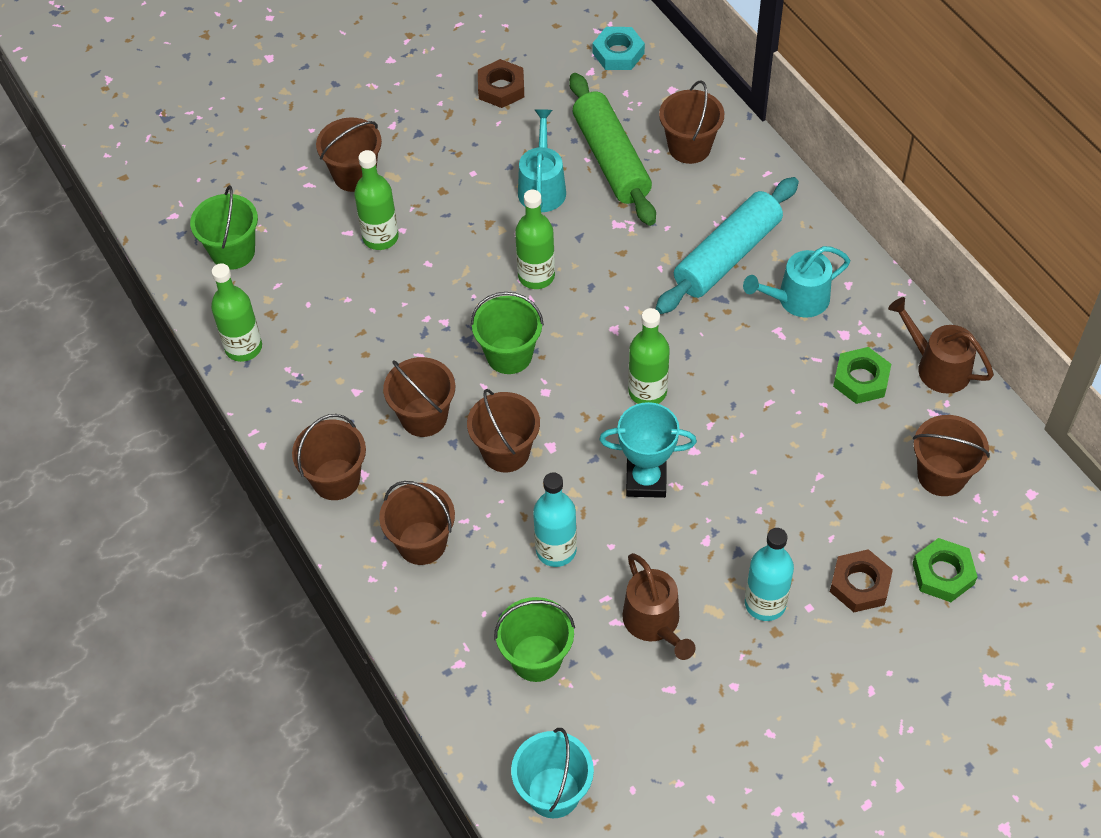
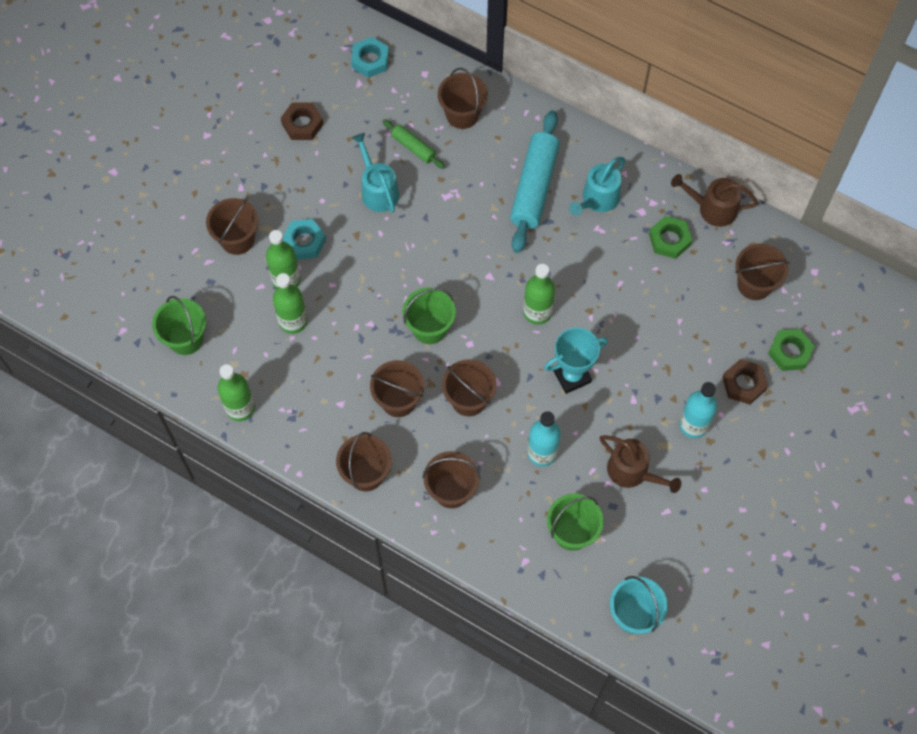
camera: 30 degrees left, 10 degrees up
green bottle [515,190,555,289] -> green bottle moved to [273,273,308,334]
green rolling pin [569,73,656,226] -> green rolling pin [382,119,445,169], size x0.51
none -> turquoise nut [283,219,326,260]

